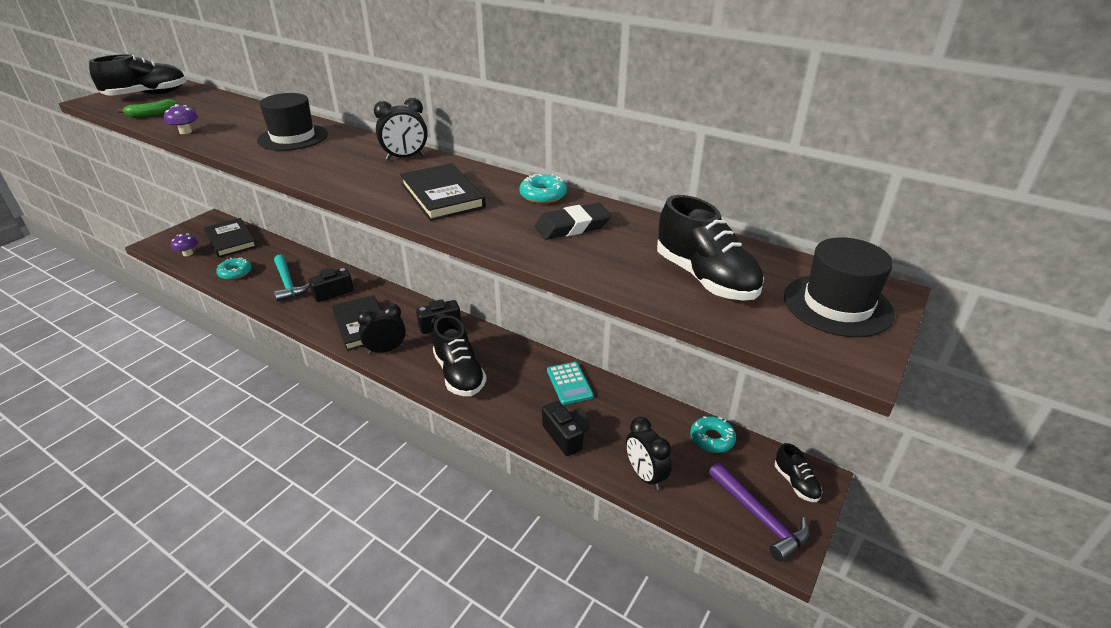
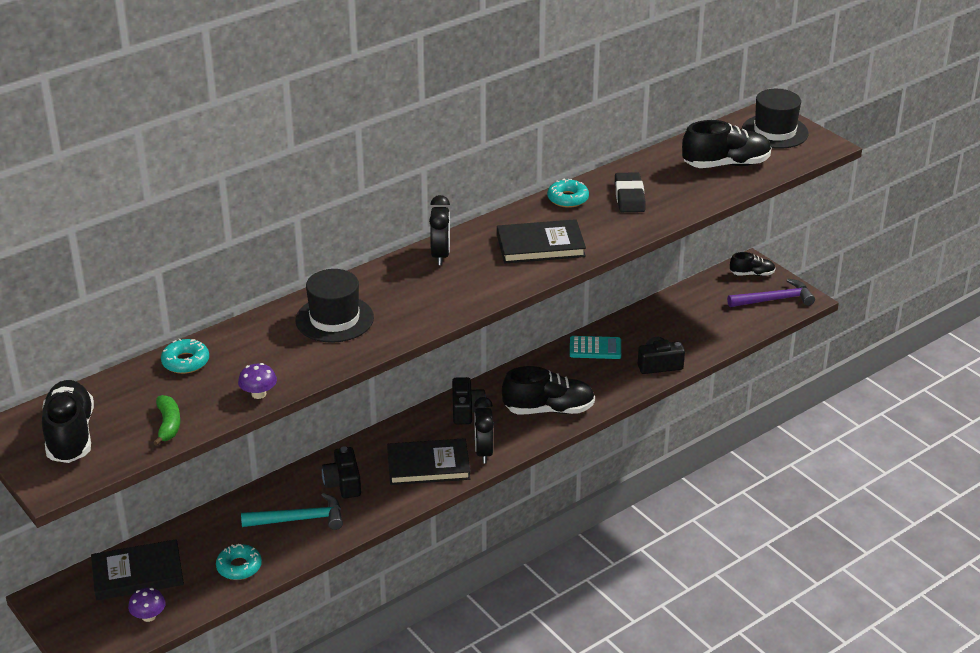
camera: 70 degrees left, 0 degrees up
black clock [626,417,671,490] -> none
turquoise donut [690,416,736,453] -> turquoise donut moved to [161,339,209,374]

